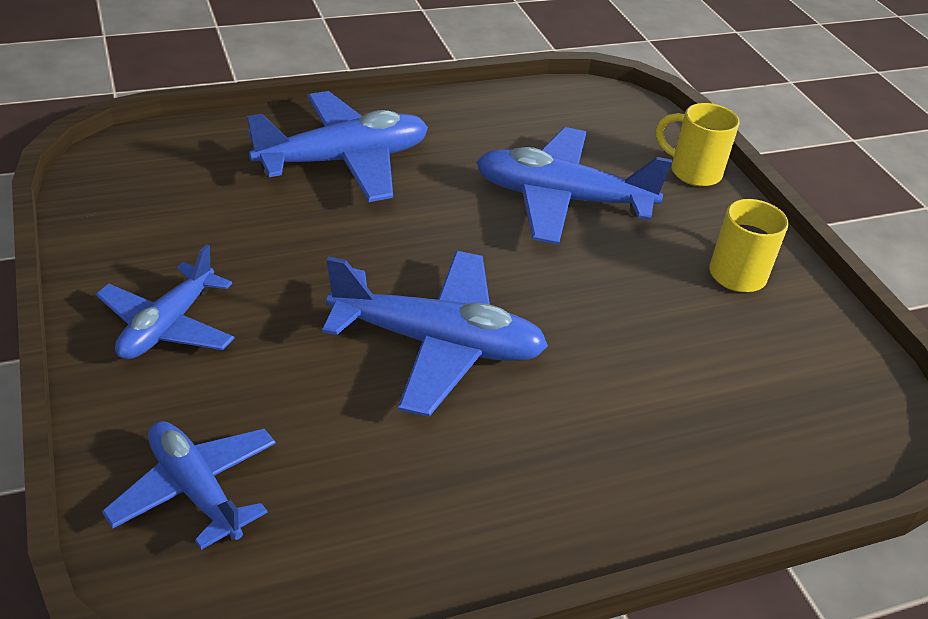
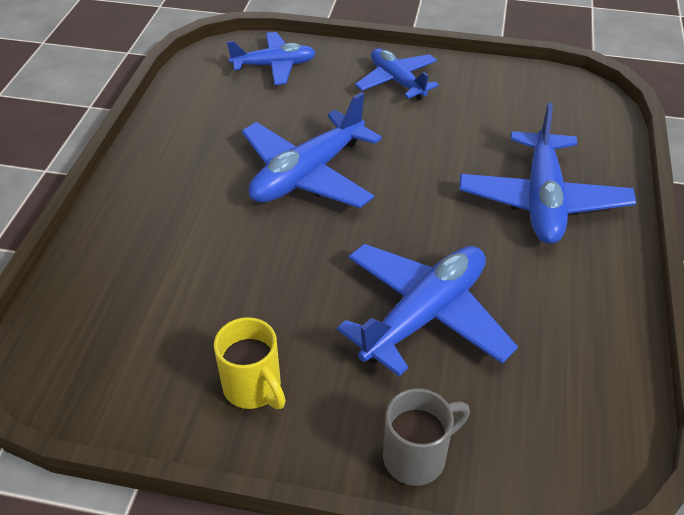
camera: 125 degrees right, 5 degrees up
yellow mug [656,103,739,187] -> grey mug [383,388,470,486]

